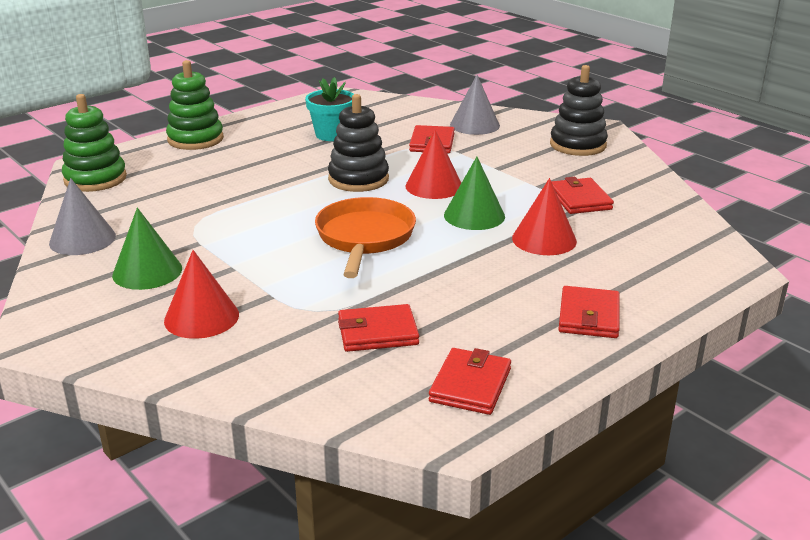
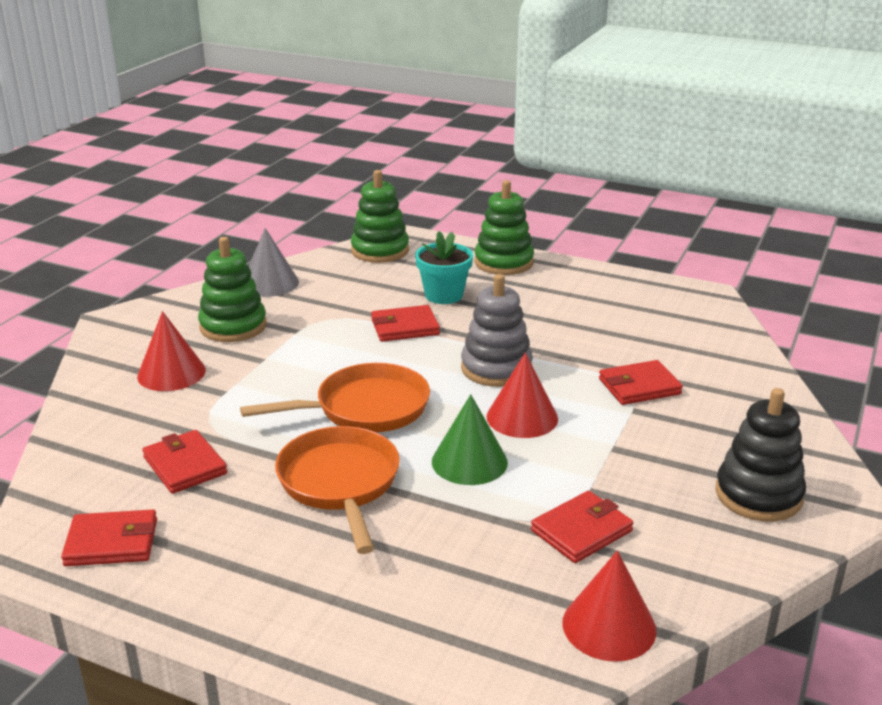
camera: 65 degrees right, 0 degrees up
green cone [112,208,182,290] -> green stacking toy [198,237,267,342]
turquoise flower pot [305,77,354,141] -> turquoise flower pot moved to [415,231,473,304]
black stacking toy [328,94,389,192] -> grey stacking toy [461,274,533,387]
grey cone [450,75,500,135] -> none
red cone [512,178,577,255] -> red cone moved to [562,551,657,662]
red wallet [558,286,620,338] -> red wallet moved to [371,305,440,342]
none -> orange pan [275,426,400,554]

